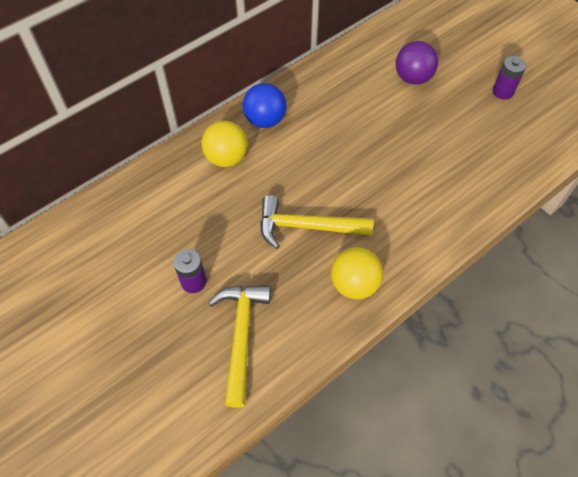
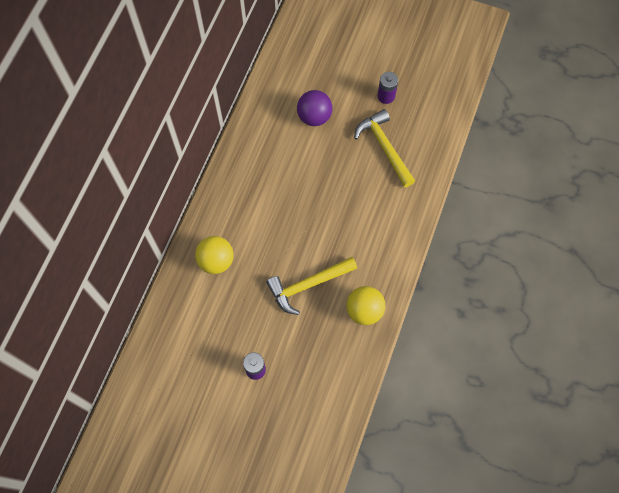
camera: 30 degrees left, 10 degrees up
yellow hammer [209,285,271,408] -> yellow hammer moved to [354,109,415,187]
blue ball [243,83,286,128] -> none

